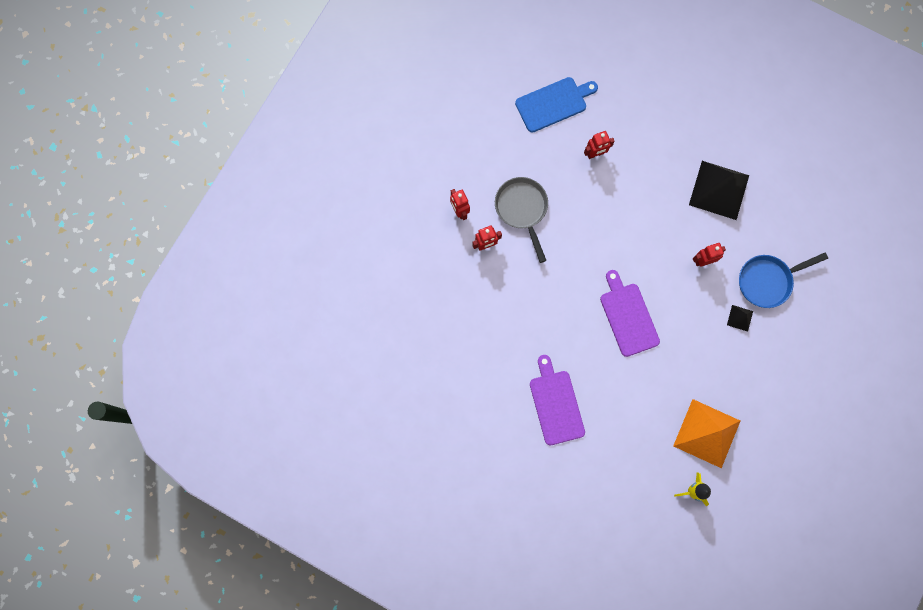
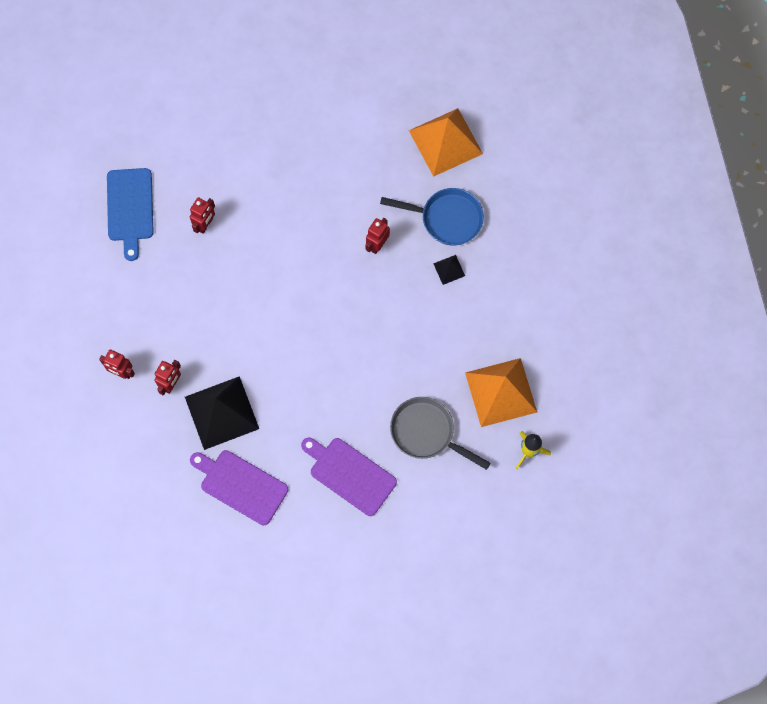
camera: 40 degrees left, 5 degrees down
grey pan [495,177,548,263] -> grey pan moved to [390,397,490,470]
blue cutting board [515,77,598,133] -> blue cutting board turned 150 degrees clockwise [107,168,154,261]
purple cutting board [600,270,660,357] -> purple cutting board moved to [190,450,288,525]
black pyramid [689,161,749,220] -> black pyramid moved to [185,376,259,450]
blue pan [739,253,828,308] -> blue pan turned 105 degrees counterclockwise [380,188,484,246]
none -> orange pyramid [409,108,483,177]

